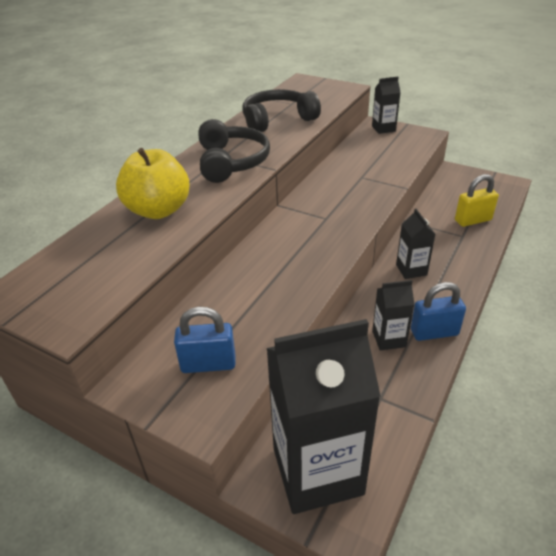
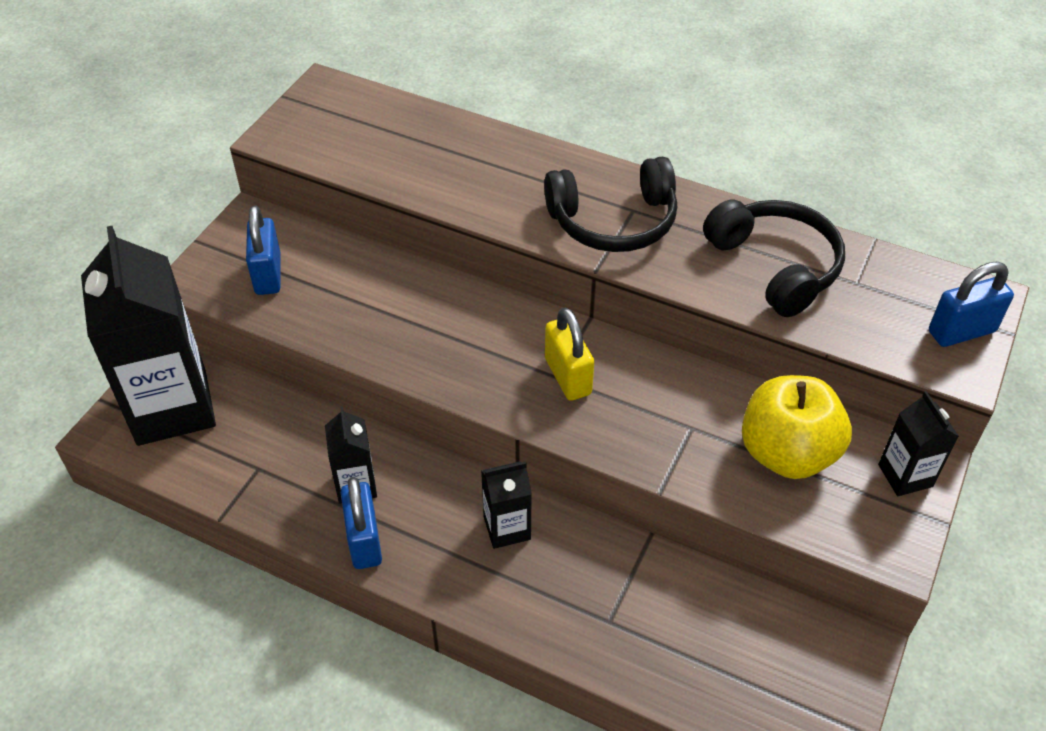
camera: 85 degrees right, 10 degrees up
yellow apple [116,148,190,219] -> yellow apple moved to [742,375,852,479]
yellow padlock [455,174,499,227] -> yellow padlock moved to [545,307,594,401]
none -> blue padlock [929,262,1014,347]

